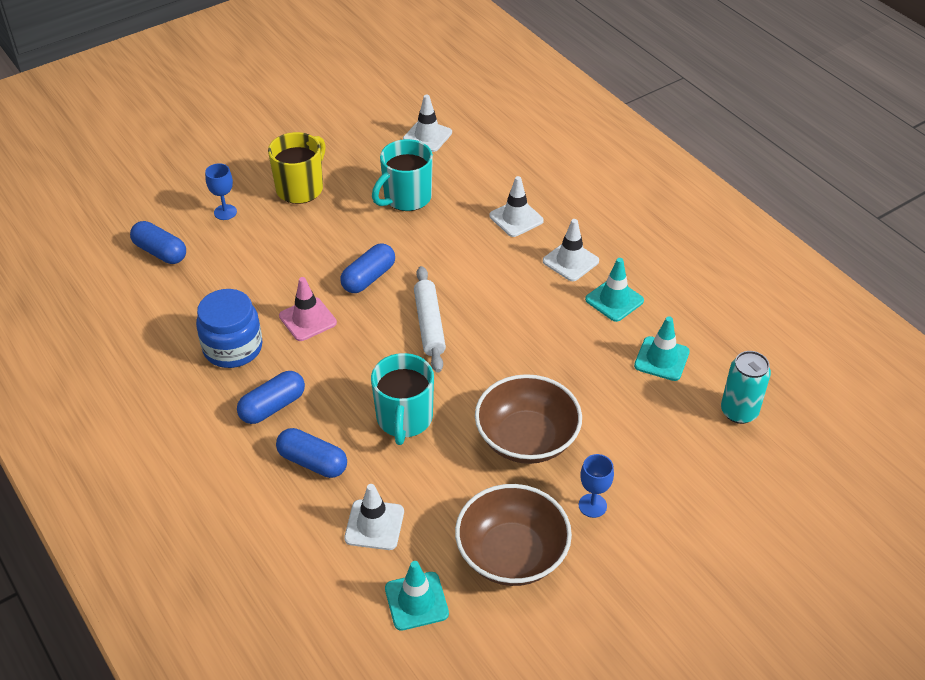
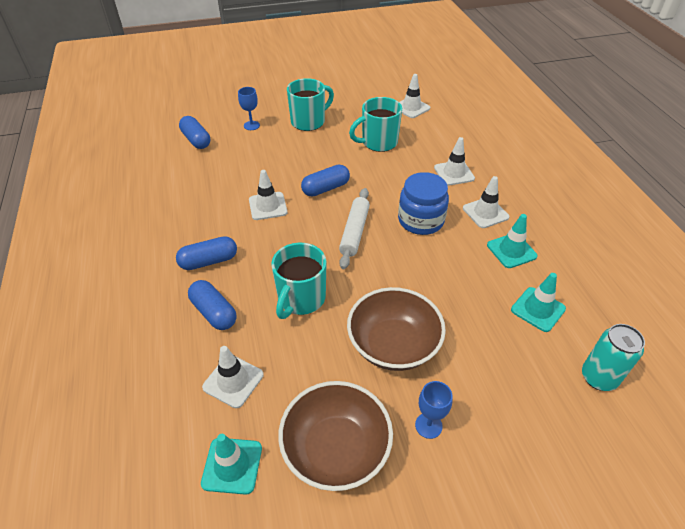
camera: 20 degrees right, 0 degrees up
blue jar [196,289,263,368] -> blue jar moved to [398,172,449,235]
yellow mug [268,132,326,204] -> turquoise mug [287,78,334,131]
pink traffic cone [279,277,337,341] -> white traffic cone [249,170,287,220]

